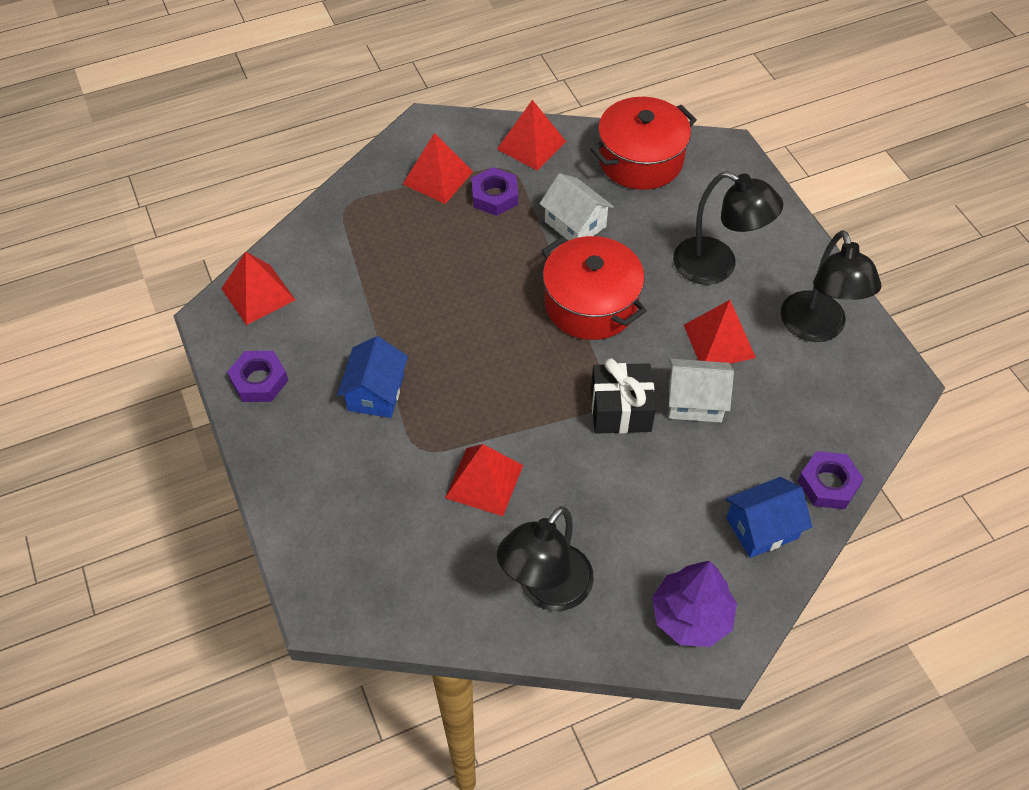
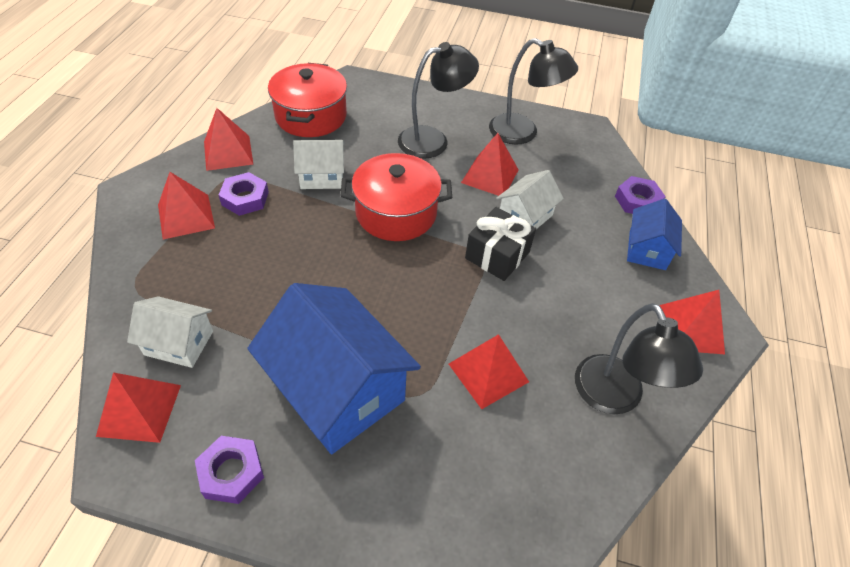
camera: 55 degrees left, 5 degrees down
blue house [337,336,408,418] -> blue house [247,283,421,454], size x1.92
purple tree [652,561,737,647] -> red pyramid [660,290,725,354]
none -> white house [127,296,213,368]

